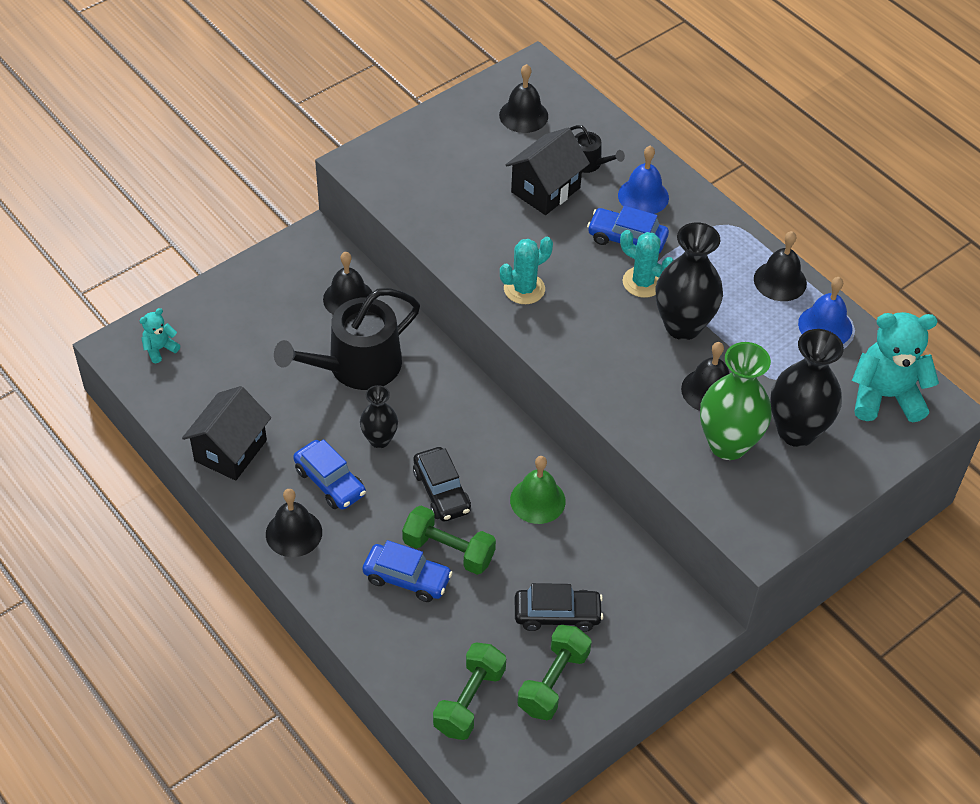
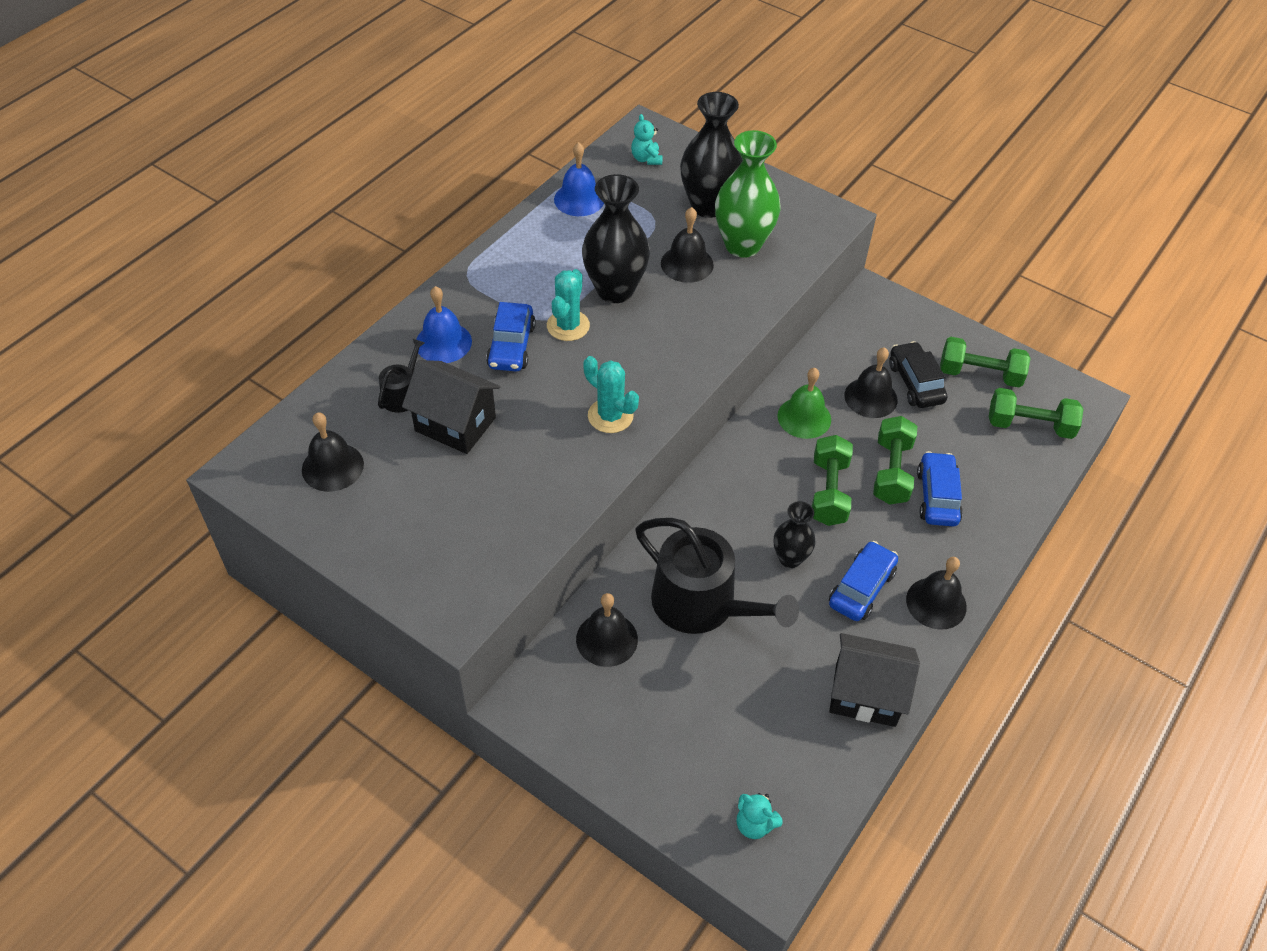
camera: 105 degrees left, 0 degrees up
black car [413,447,471,521] -> green dumbbell [812,435,853,526]
black bell [754,231,807,301] -> black bell moved to [844,347,898,418]
turquoise teddy bear [852,312,939,422] -> turquoise teddy bear [631,114,663,165], size x0.48

